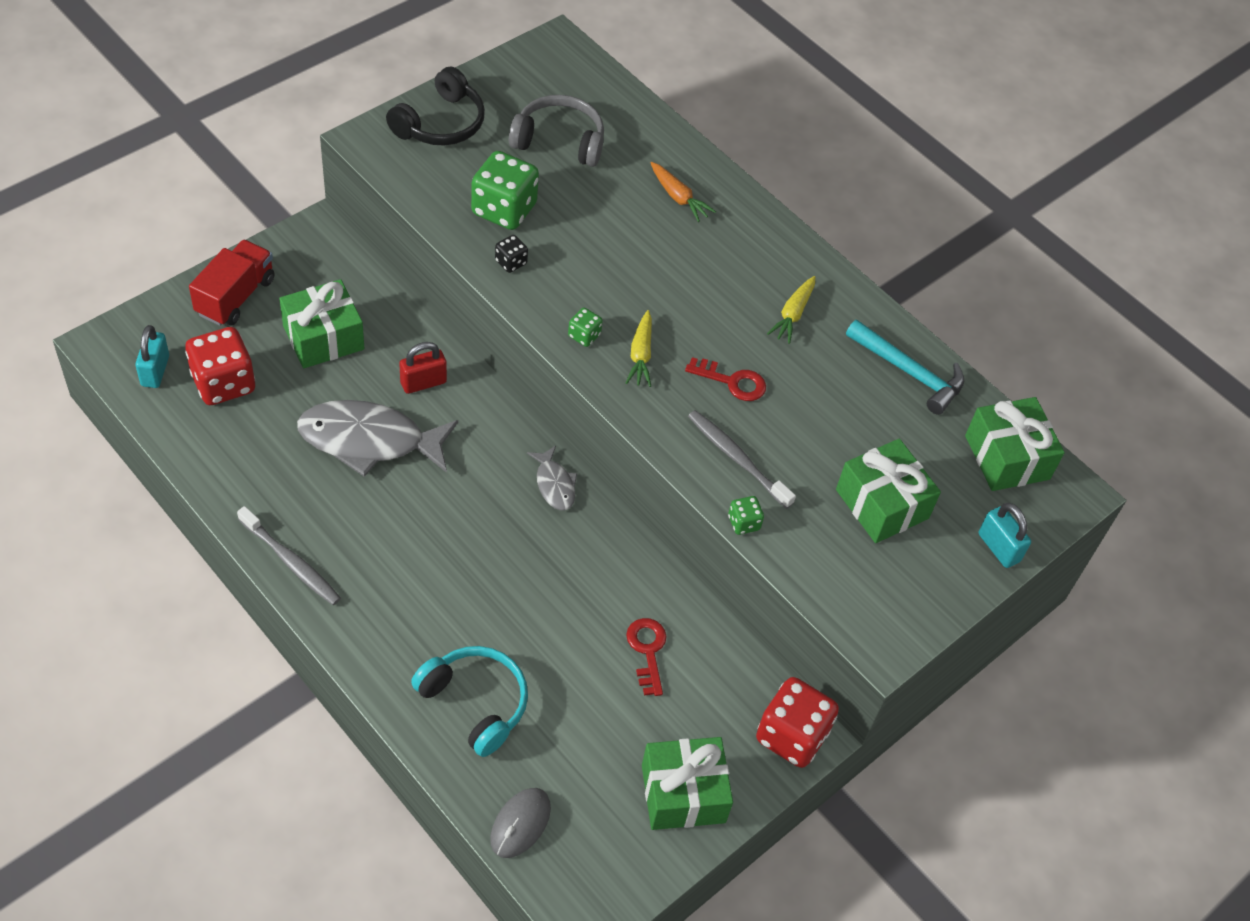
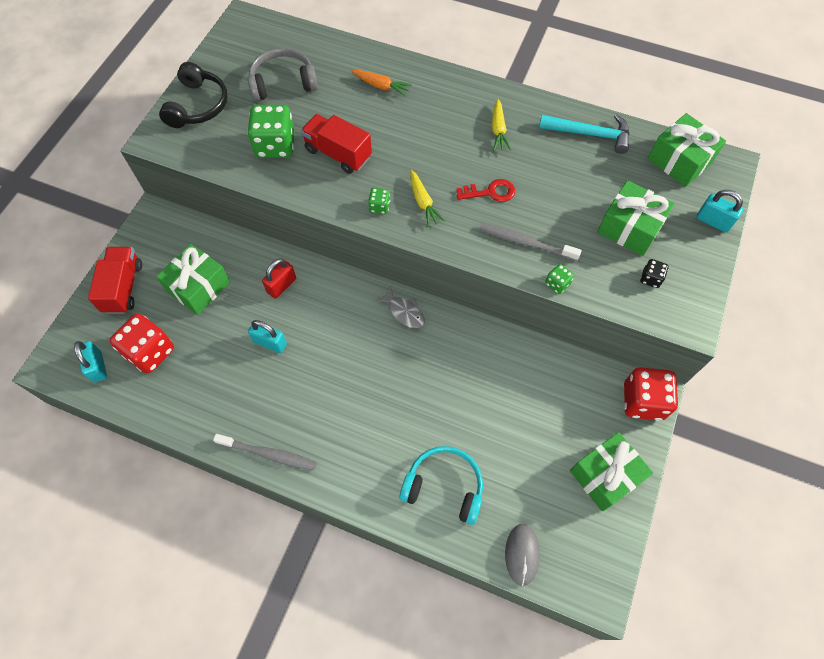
camera: 20 degrees left, 10 degrees up
grey fish [297,400,458,477] -> turquoise padlock [248,320,287,353]
black dice [495,235,528,273] -> black dice moved to [640,259,669,288]
red key [626,618,667,696] -> none
none -> red truck [301,114,372,174]

